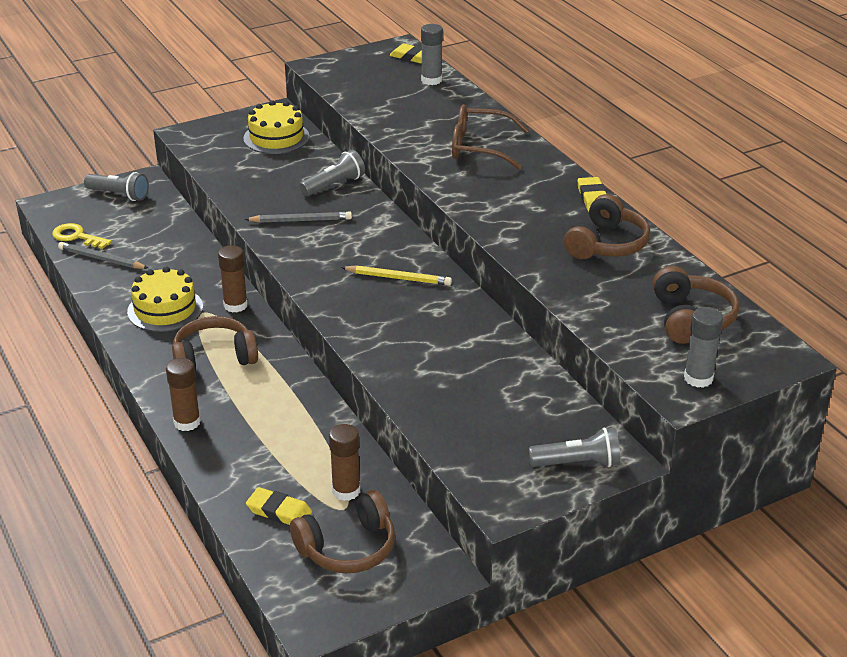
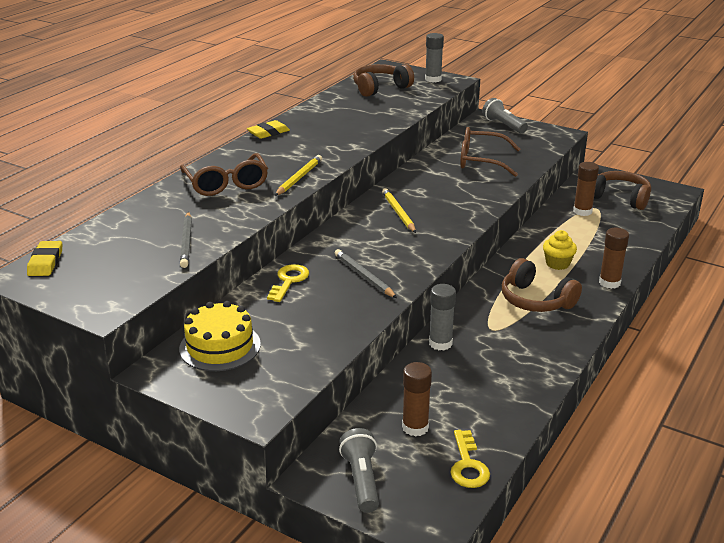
camera: 120 degrees left, 5 degrees down
grey pencil [58,242,148,269] -> grey pencil moved to [180,212,192,268]
yellow cake [127,266,203,332] -> none
brown glue stick [218,245,248,313] -> brown glue stick moved to [402,362,432,437]
yellow eraser [246,487,312,525] -> none
grey flashlight [299,150,365,196] -> yellow key [267,264,309,302]
grey glue stick [421,24,443,85] -> grey glue stick moved to [429,284,456,350]
brown headphones [564,194,650,259] -> none
none -> yellow pencil [275,155,322,196]
none -> brown glasses [460,127,520,177]
none -> yellow cupcake [543,230,577,270]

